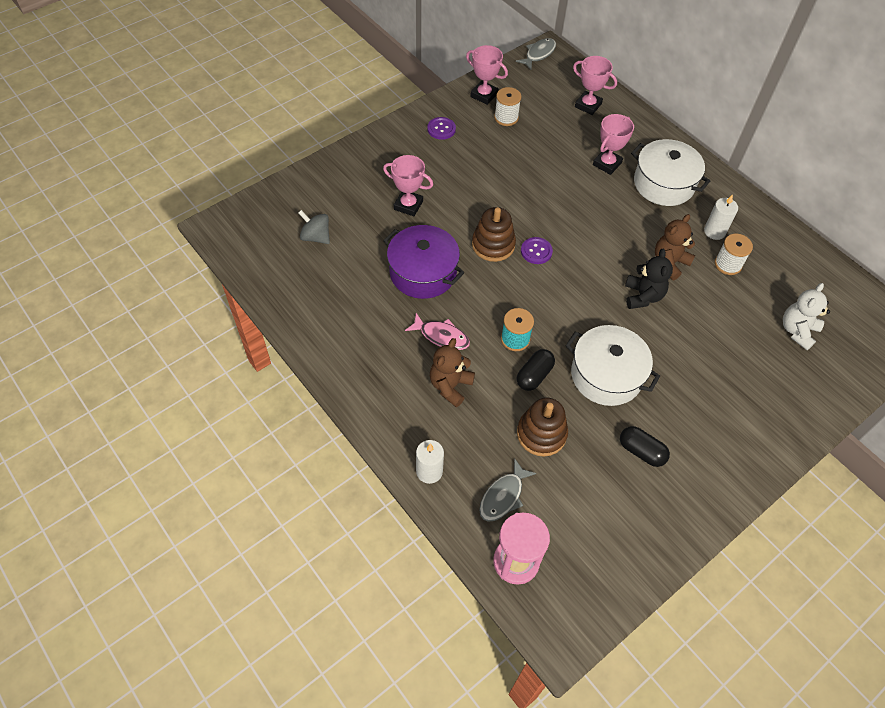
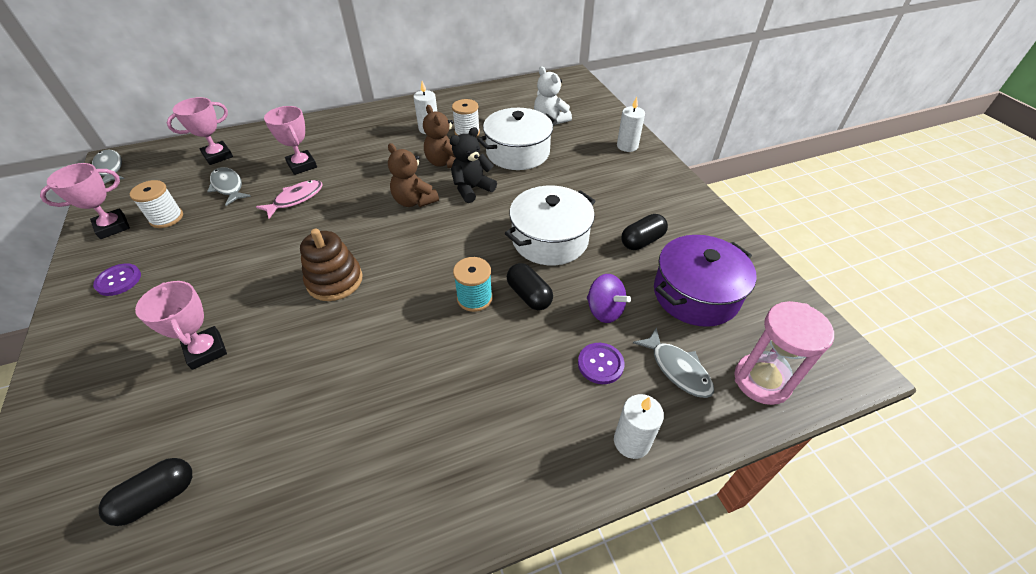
camera: 70 degrees left, 10 degrees down
grey spinning top [298,210,330,244] -> black capsule [99,458,192,526]
pink trophy [383,155,433,216] -> pink trophy turned 75 degrees counterclockwise [135,281,227,370]
purple pot [383,225,465,299] -> purple pot moved to [654,235,757,327]
pink fish [405,313,470,350] -> pink fish moved to [256,180,323,219]
brown teddy bear [430,338,475,407] -> brown teddy bear moved to [388,143,439,207]
brown stacking toy [517,398,568,456] -> purple spinning top [587,274,631,323]
purple button [521,237,553,264] -> purple button moved to [578,343,625,384]
black teddy bear [625,249,673,309] -> black teddy bear turned 60 degrees counterclockwise [450,127,497,203]
white pot [631,139,710,206] -> white pot moved to [477,108,557,170]
none -> grey fish [207,167,251,206]
none -> white candle [617,97,645,152]

